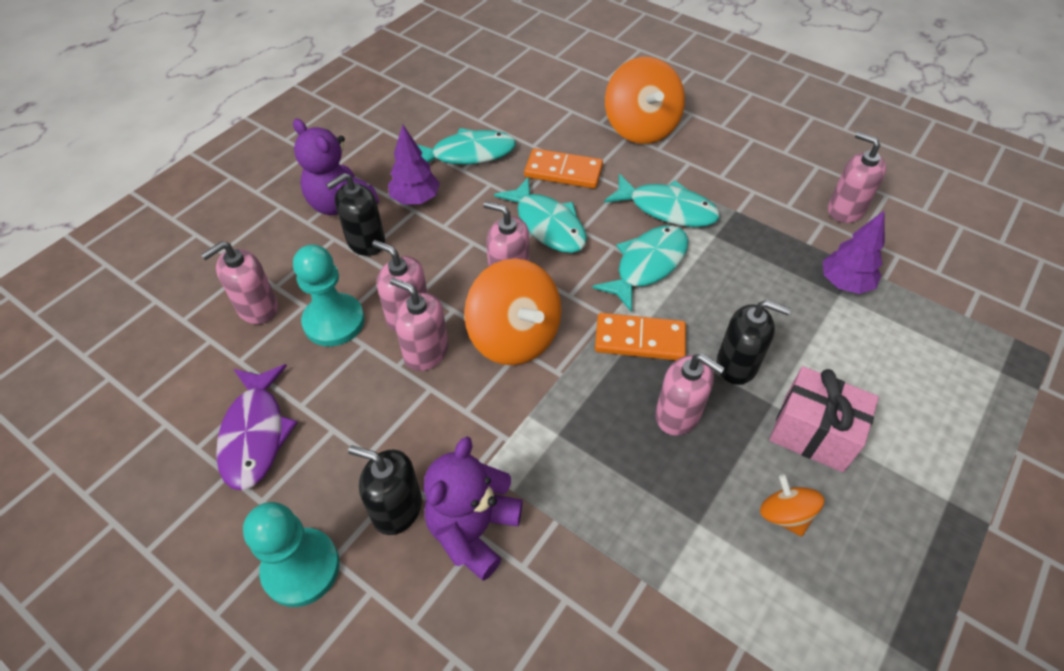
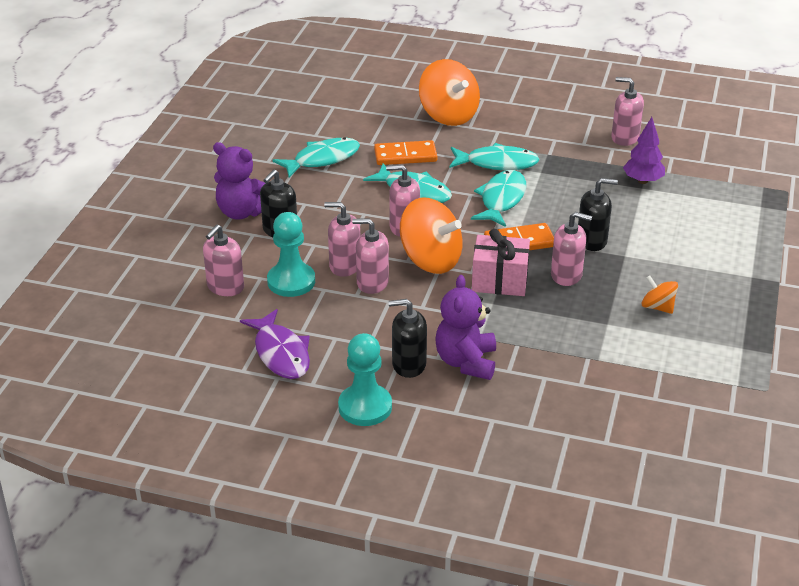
camera: 20 degrees left, 15 degrees down
purple tree [388,124,440,204] -> none
pink gift [769,366,879,472] -> pink gift moved to [472,229,530,296]

